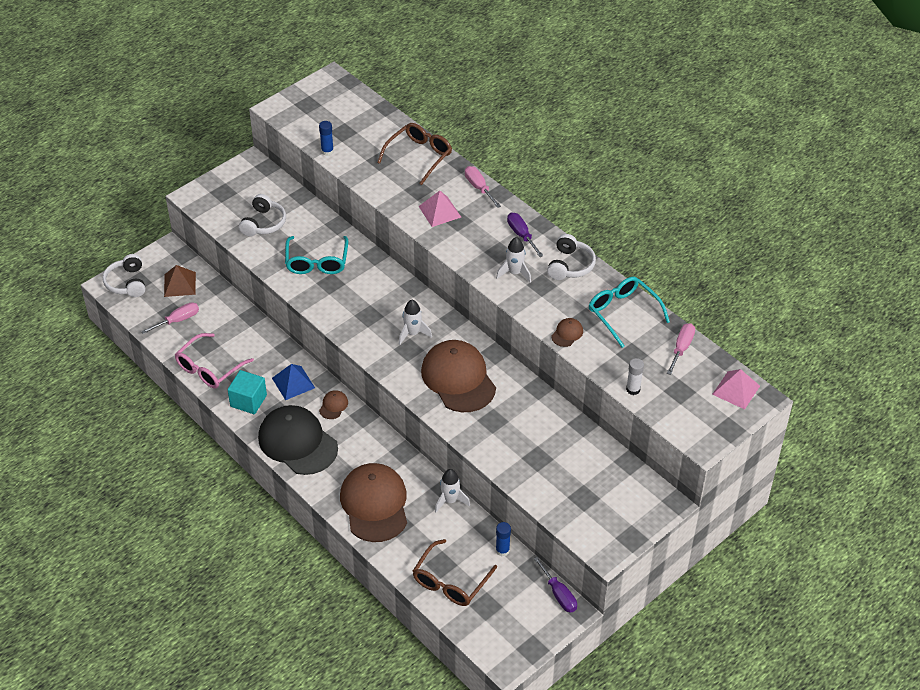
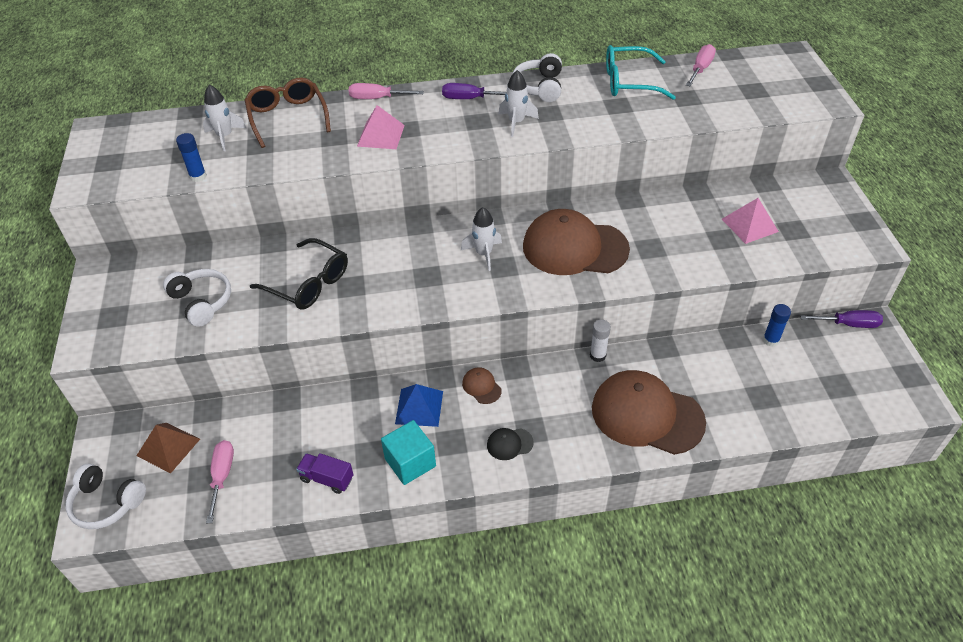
camera: 55 degrees left, 0 degrees up
pink glasses [175,333,254,389] -> purple truck [296,453,354,494]
black cap [258,405,338,475] -> black cap [487,428,534,460], size x0.41
turquoise glasses [285,236,348,274] -> black glasses [250,238,348,310]
brown glasses [413,539,497,606] -> none
white rocket [435,469,470,513] -> white rocket moved to [203,85,246,151]
white headphones [547,234,596,280] -> white headphones turned 135 degrees counterclockwise [512,53,562,102]
brown cap [551,318,583,347] -> none
white glue stick [626,358,644,395] -> white glue stick moved to [590,319,611,362]
pink screwdriver [667,323,695,375] -> pink screwdriver turned 60 degrees clockwise [686,44,716,86]
pink pyramid [712,369,760,409] -> pink pyramid moved to [722,198,779,244]

